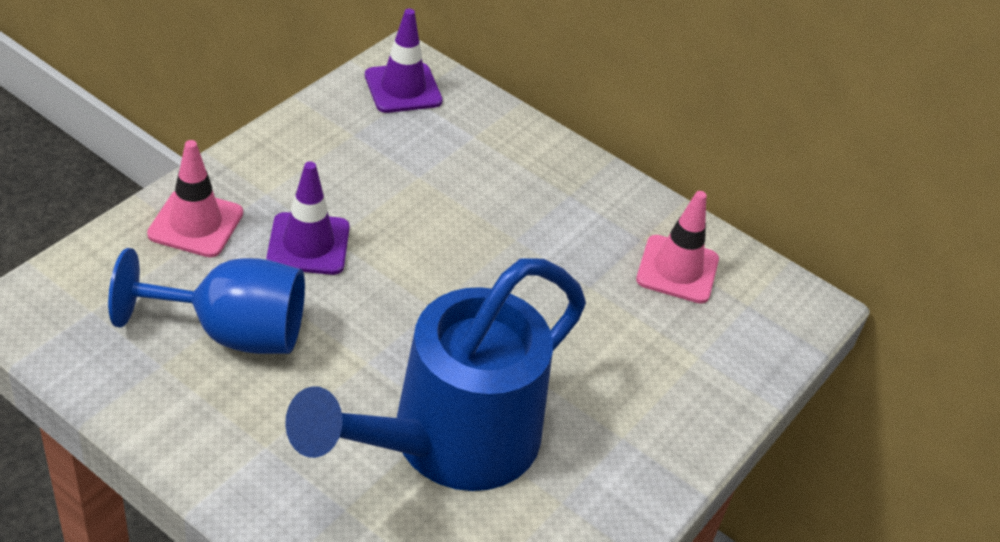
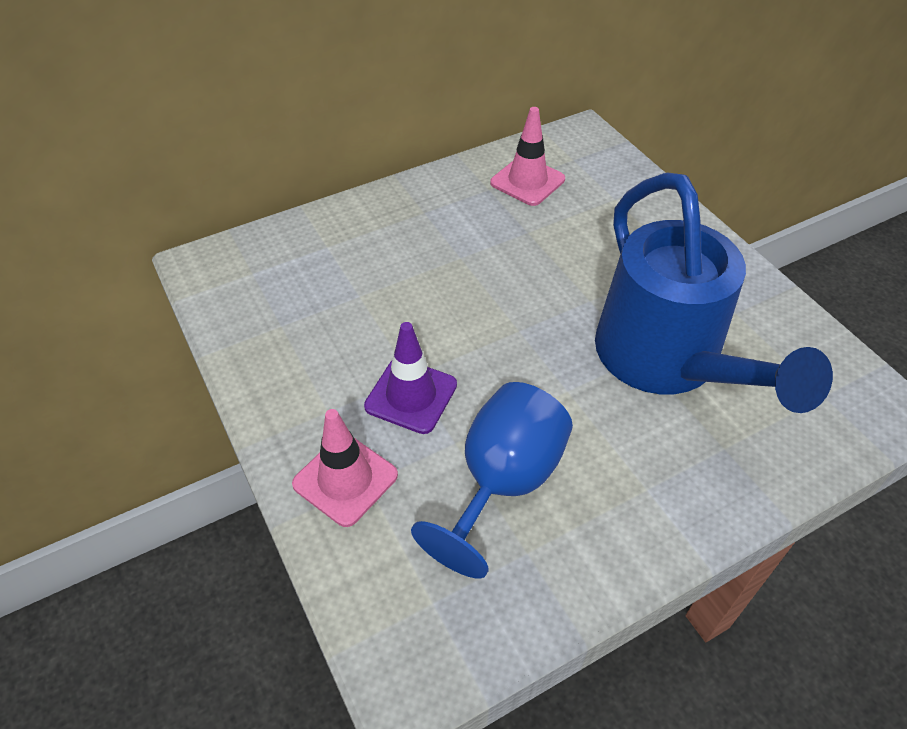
camera: 60 degrees left, 5 degrees up
purple traffic cone [365,8,443,113] -> none

